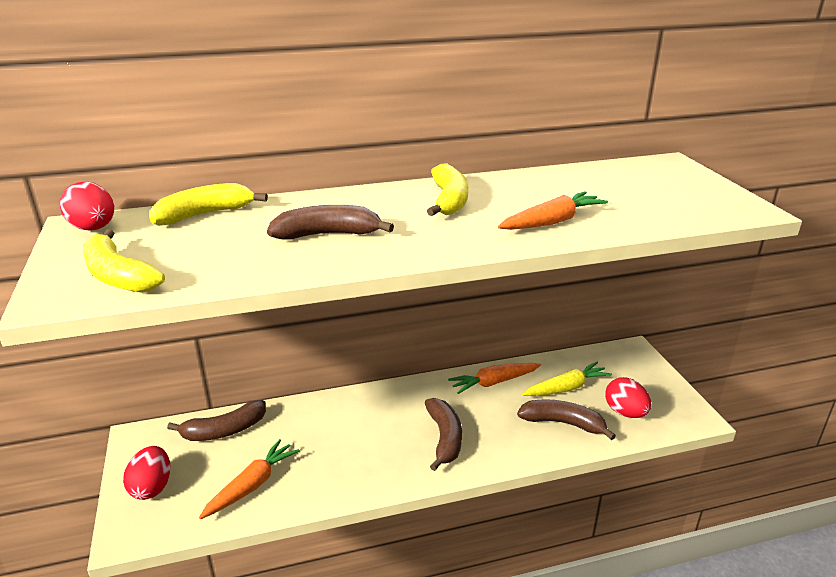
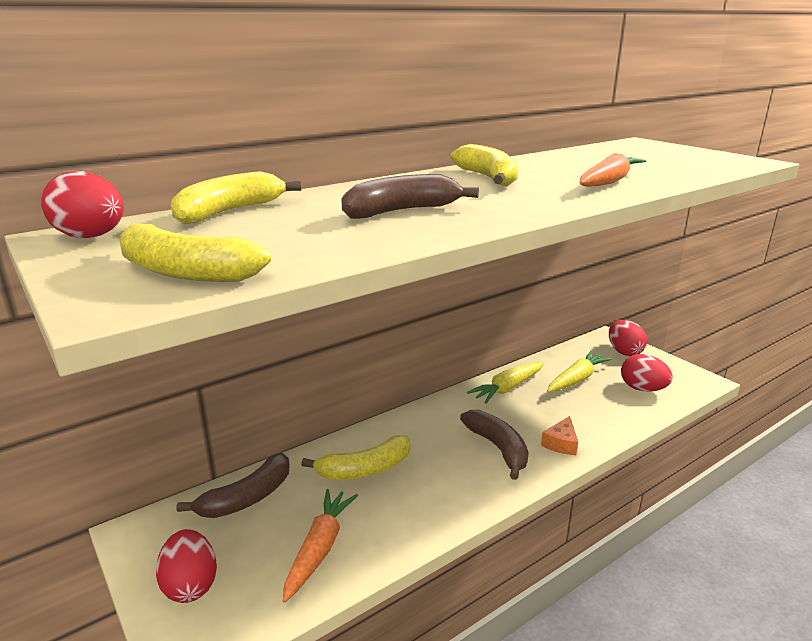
camera: 20 degrees left, 5 degrees down
orange carrot [448,363,541,394] -> yellow carrot [467,362,544,404]
brown banana [517,399,616,440] -> none
none -> yellow banana [301,435,410,480]
none -> orange cheese [541,416,578,455]
none -> red egg [609,320,647,356]

